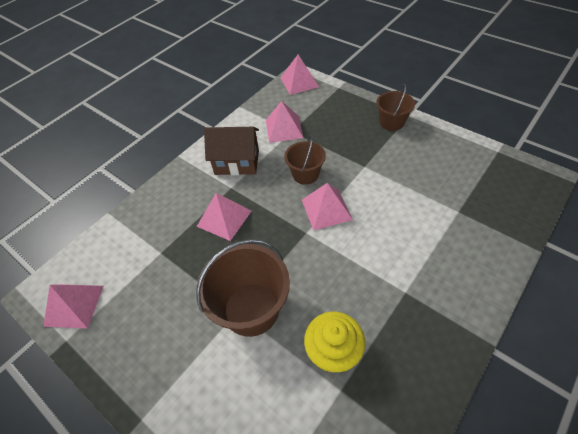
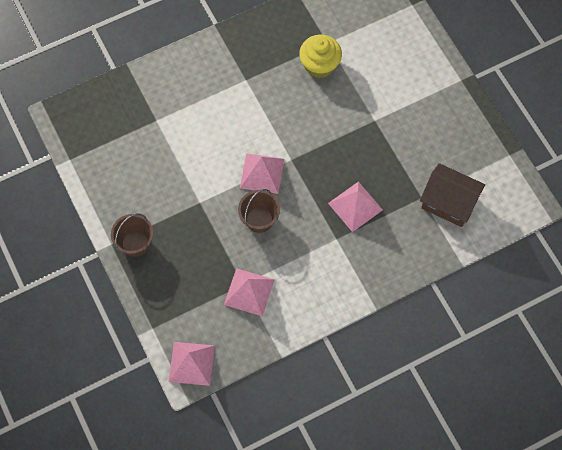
camera: 160 degrees left, 15 degrees up
pink pyramid [43,284,104,329] -> none
brown bucket [196,239,290,337] -> none
brown house [204,127,259,175] -> brown house moved to [420,163,485,227]

